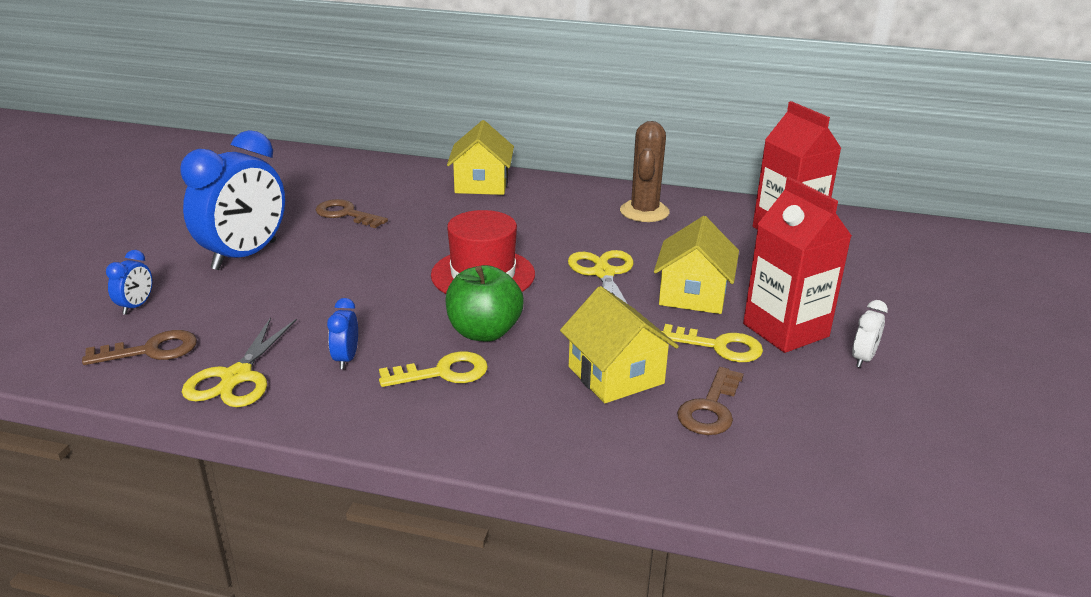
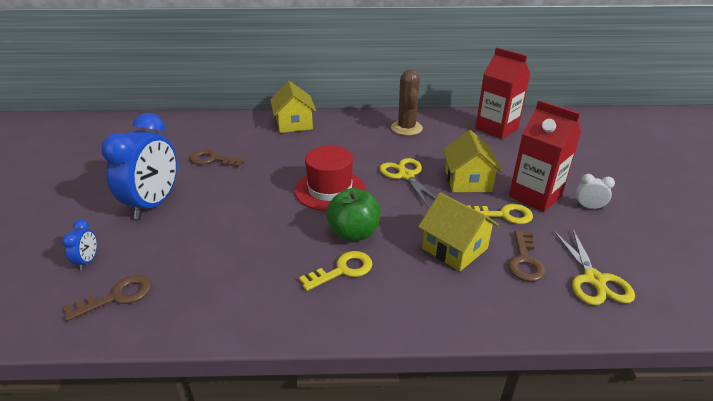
camera: 15 degrees left, 5 degrees up
yellow scissors [182,317,297,407] -> yellow scissors moved to [554,229,635,305]
blue clock [327,298,358,369] -> none
white clock [852,300,888,368] -> white clock turned 90 degrees counterclockwise [576,174,615,210]

